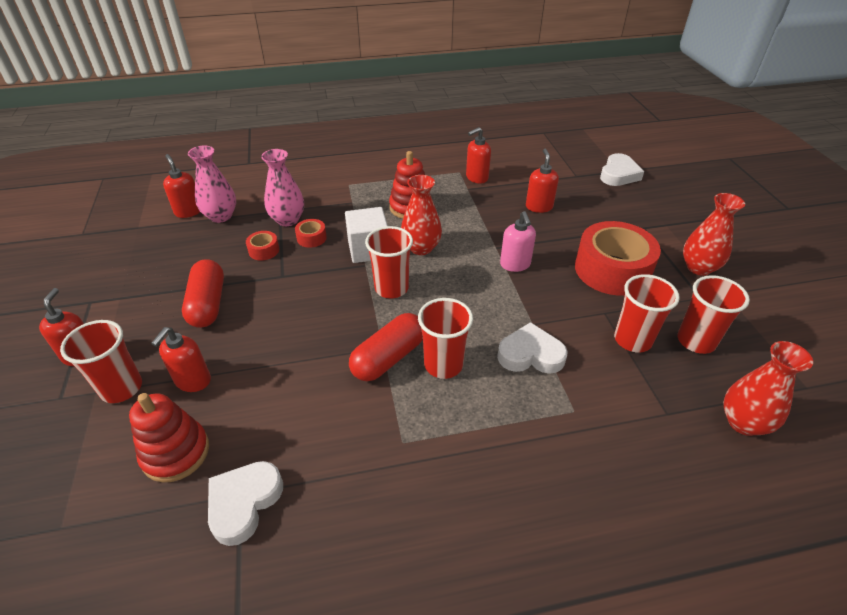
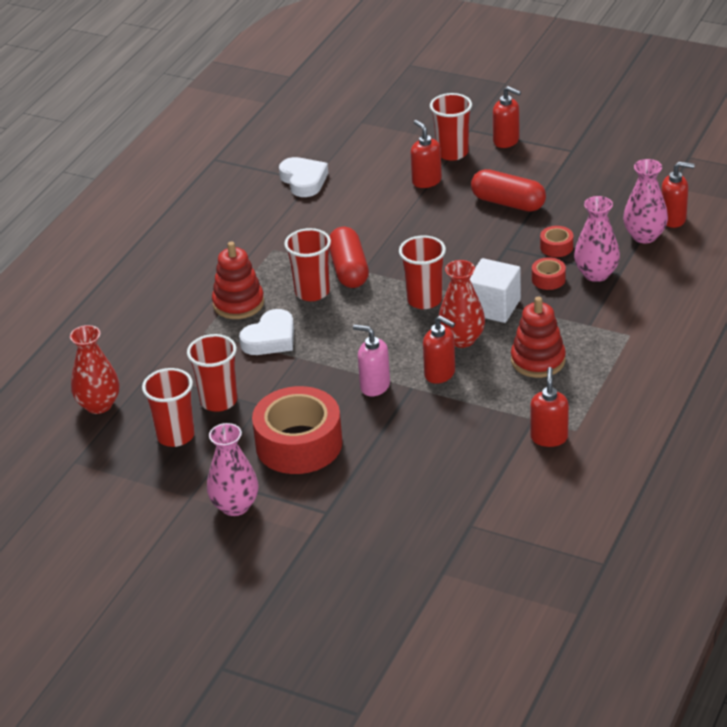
camera: 130 degrees right, 5 degrees down
red stacking toy [129,393,209,482] -> red stacking toy moved to [212,242,264,319]
red soap dispenser [526,149,559,213] -> red soap dispenser moved to [423,315,455,384]
white heart [600,153,644,186] -> none
red vase [683,193,745,276] -> pink vase [207,423,259,516]

